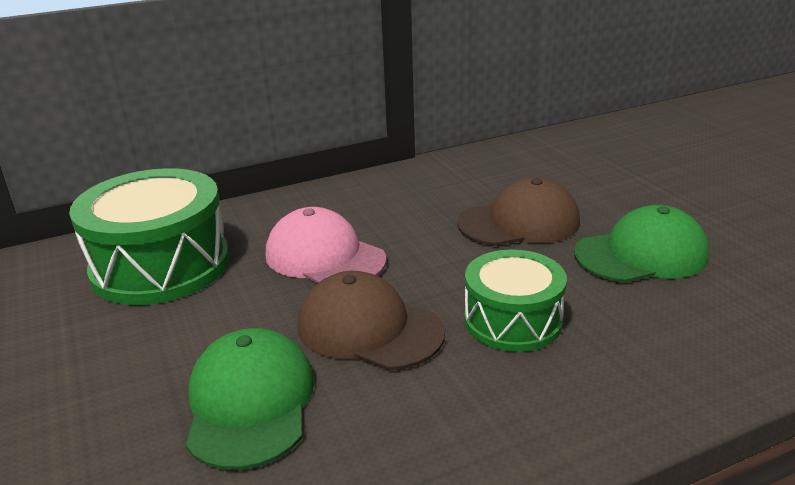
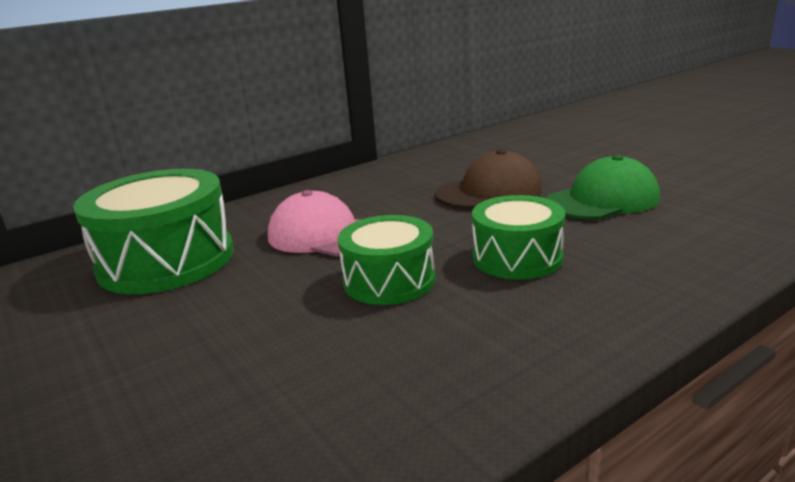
camera: 10 degrees left, 5 degrees down
green cap [186,328,314,470] -> none
brown cap [298,271,445,370] -> green drum [338,215,436,305]

